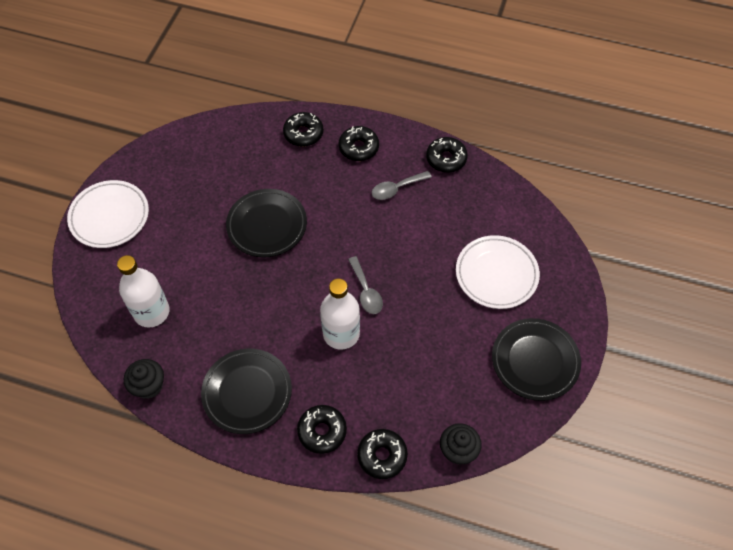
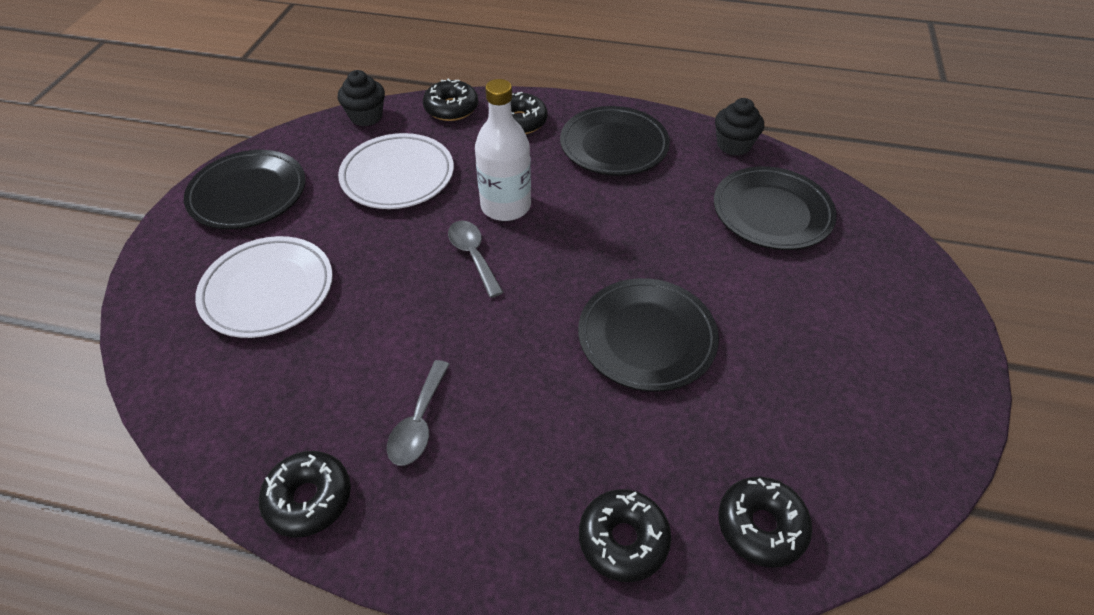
camera: 175 degrees right, 10 degrees down
white plate [67,180,149,248] -> white plate moved to [338,133,454,209]
white bottle [117,255,169,328] -> black plate [714,166,837,250]
black donut [339,126,379,161] -> black donut moved to [718,477,812,568]
grey spoon [372,171,432,200] -> grey spoon turned 135 degrees clockwise [387,360,450,466]

